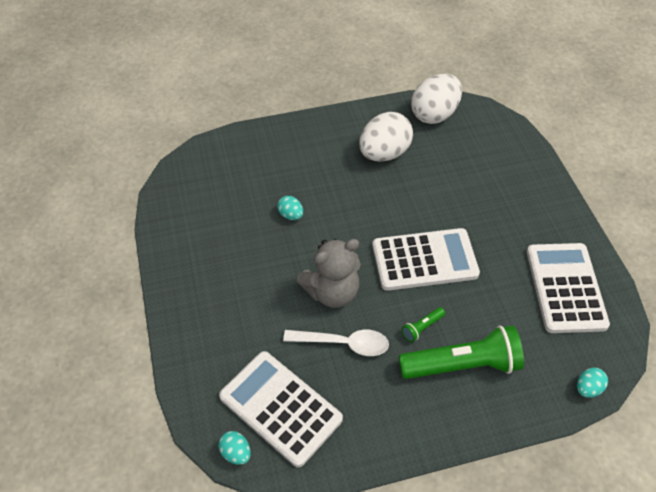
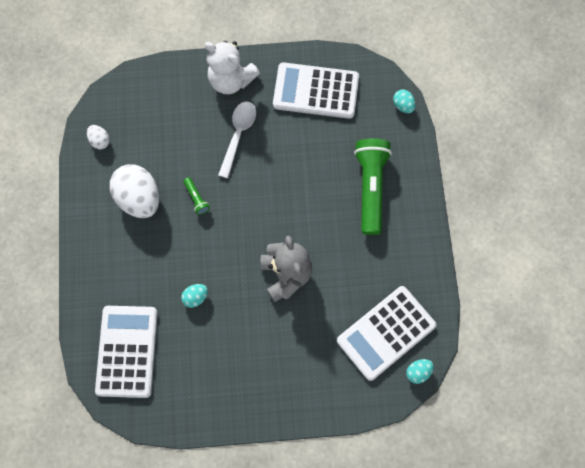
camera: 80 degrees left, 20 degrees up
white spoon [283,330,389,356] -> white spoon moved to [218,102,256,178]
white calculator [372,228,480,291] -> white calculator moved to [95,306,158,398]
green flashlight [402,307,445,342] -> green flashlight moved to [184,177,210,215]
white egg [411,74,462,124] -> white egg [87,125,110,150], size x0.46
none -> white teddy bear [205,41,260,94]

